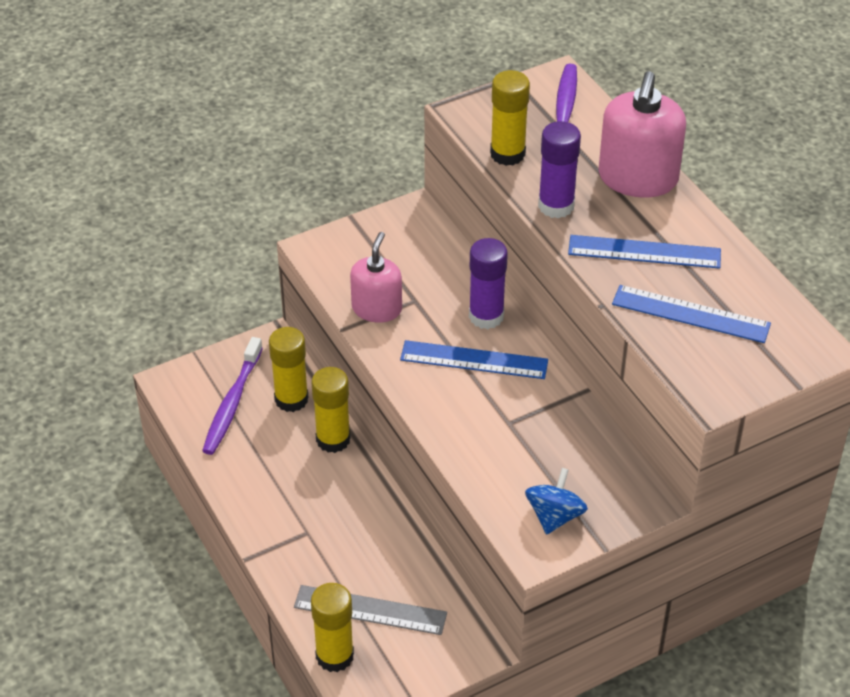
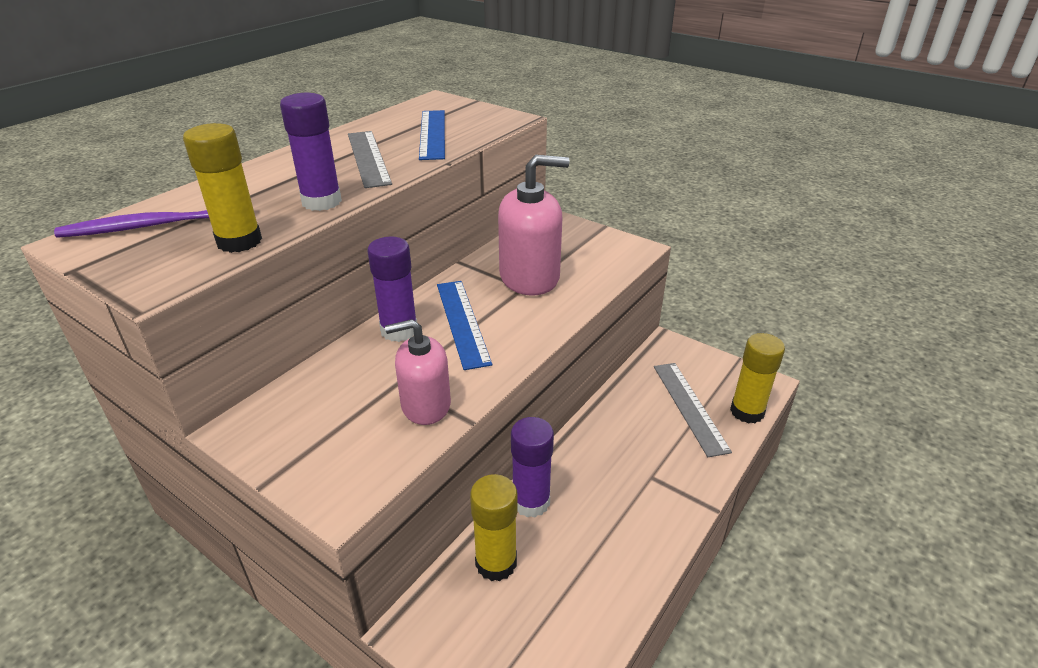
camera: 115 degrees left, 10 degrees down
purple toothbrush [202,337,263,455] -> none
yellow glue stick [311,367,350,453] -> purple glue stick [511,417,554,518]
blue spinning top [525,468,588,535] -> none
blue ruler [568,235,721,269] -> grey ruler [348,131,392,188]
pink soap dispenser [598,71,686,198] -> pink soap dispenser moved to [498,155,569,295]

